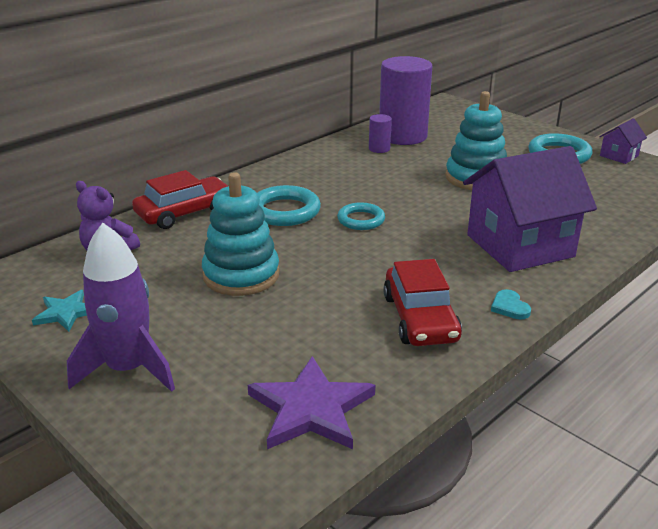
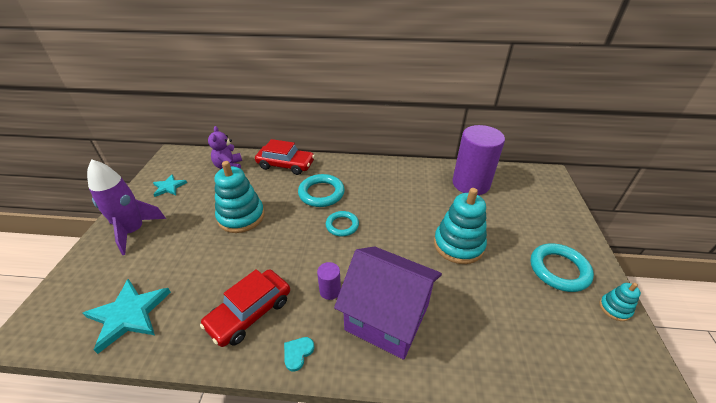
camera: 50 degrees right, 10 degrees up
purple star [248,356,375,449] -> turquoise star [83,279,171,354]
purple cylinder [369,114,392,153] -> purple cylinder moved to [317,262,341,300]
purple house [599,118,647,164] -> turquoise stacking toy [600,283,641,321]

